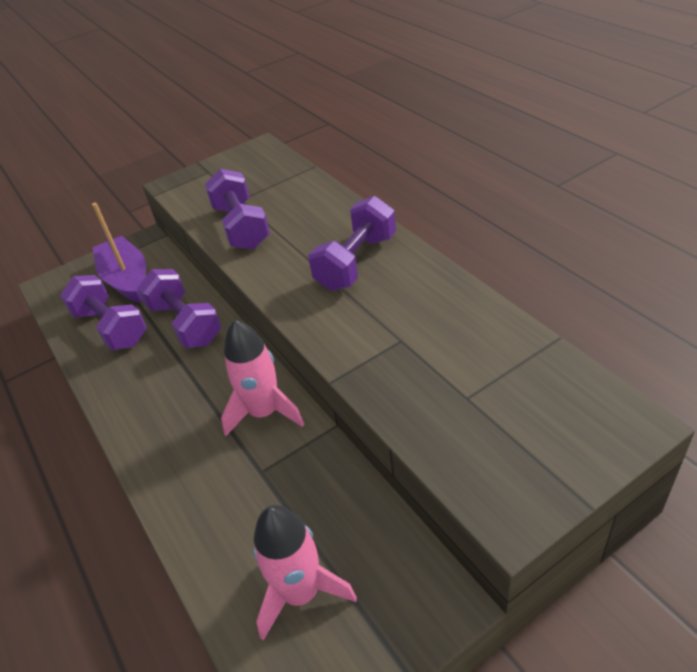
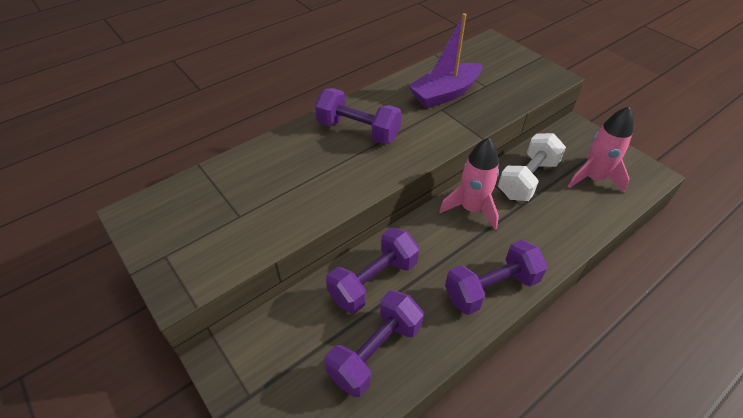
camera: 100 degrees left, 5 degrees up
purple boat [92,203,146,303] -> purple boat moved to [408,13,482,108]
purple dumbbell [205,169,270,250] -> purple dumbbell moved to [445,240,548,315]
none -> white dumbbell [498,133,566,201]

